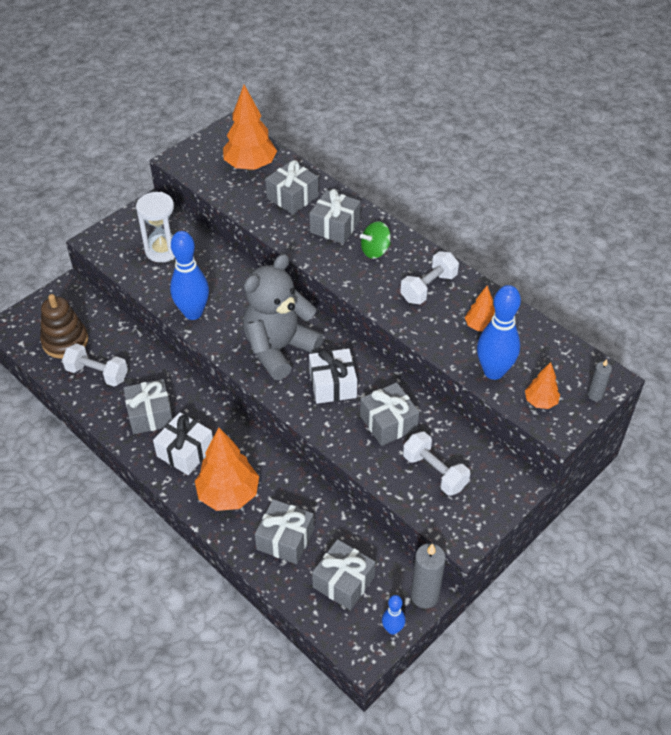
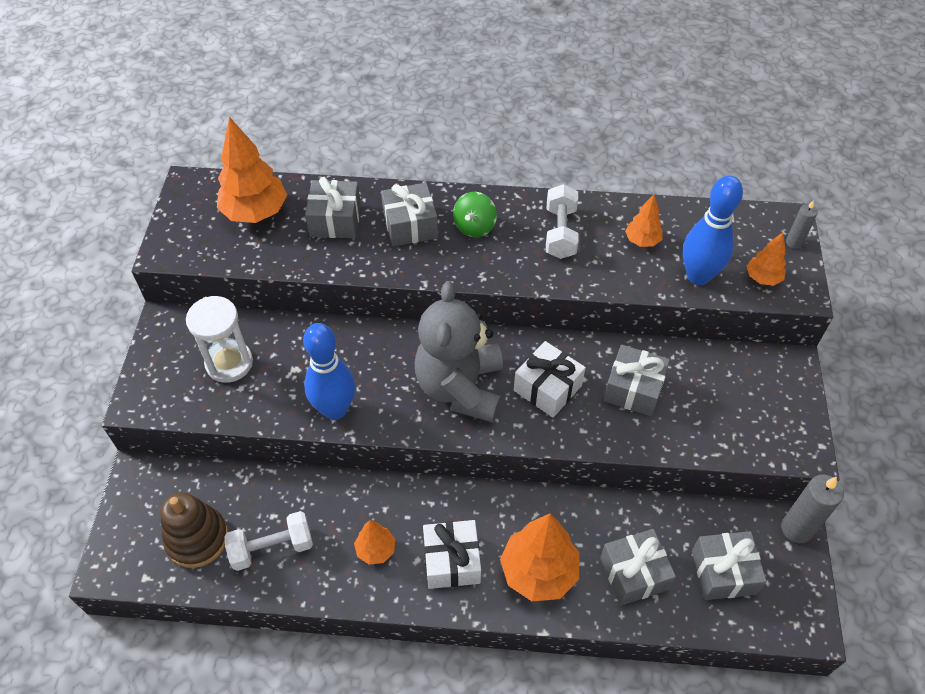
camera: 40 degrees left, 5 degrees up
grey gift [123,379,173,434] -> orange tree [354,520,395,565]
blue bowling pin [382,595,405,635] -> none
white dumbbell [403,432,470,496] -> none

